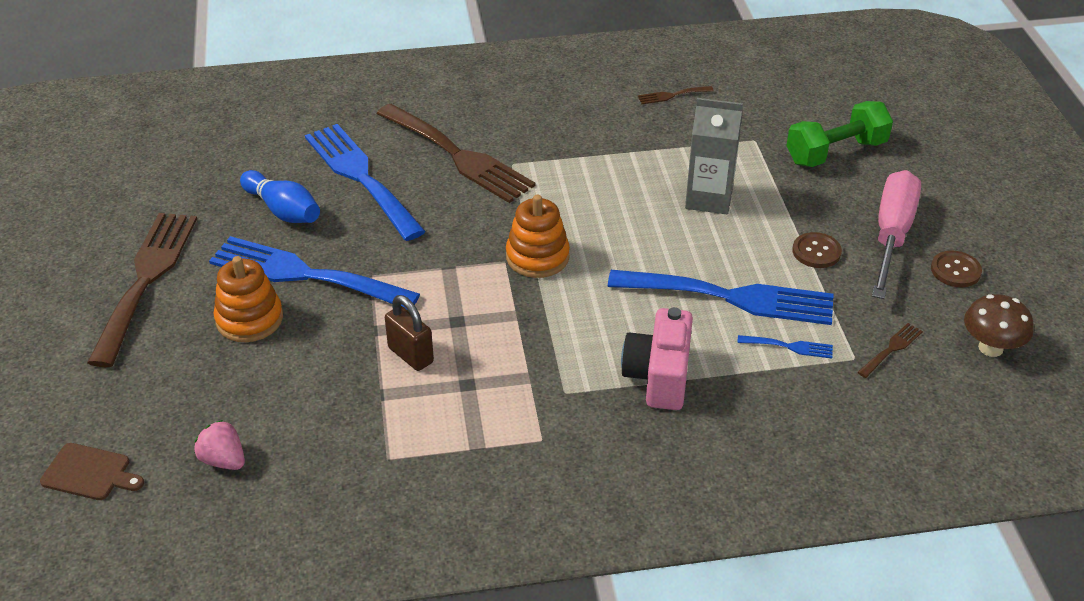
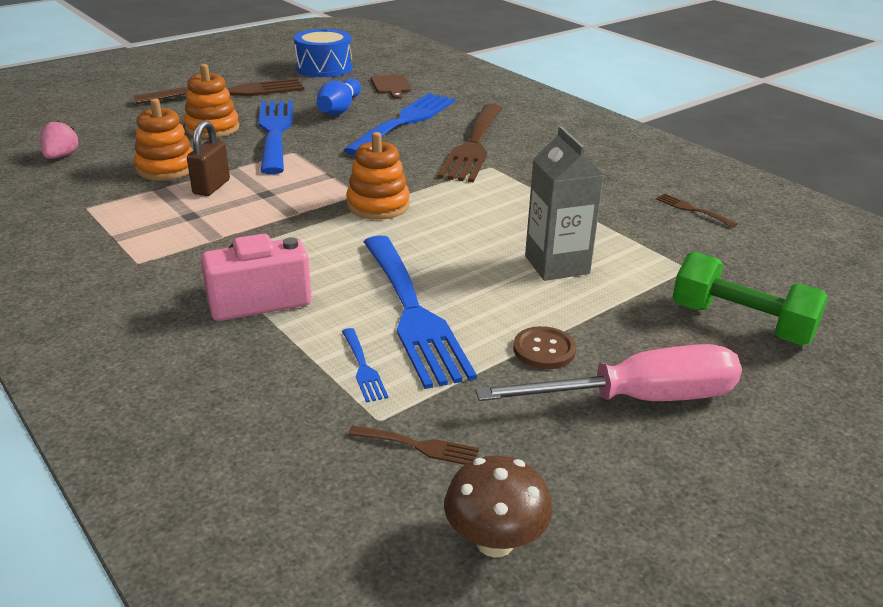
camera: 60 degrees right, 10 degrees down
brown cutting board [40,443,144,500] -> brown cutting board moved to [371,74,412,99]
brown button [931,251,982,287] -> none
none -> orange stacking toy [134,99,193,180]
none -> blue drum [294,29,352,77]

